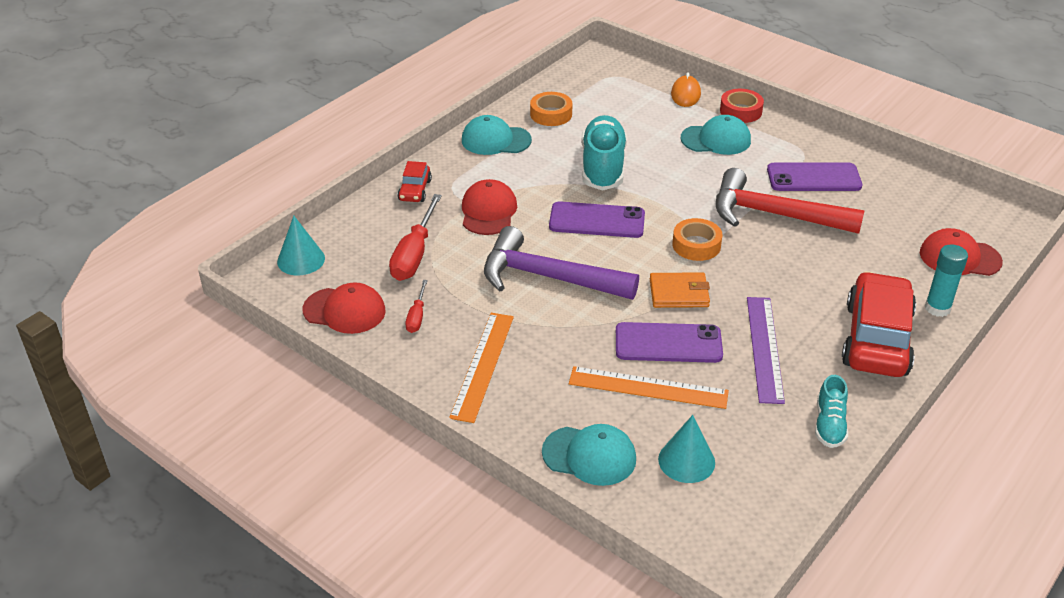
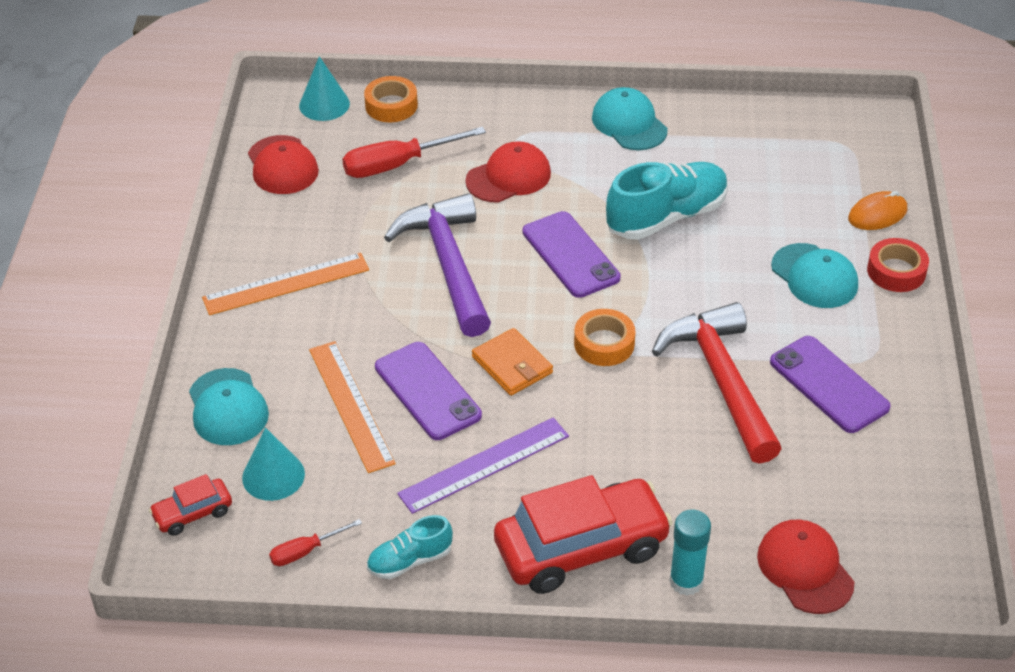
camera: 55 degrees right, 5 degrees up
red car [398,161,432,202] -> red car moved to [149,474,232,536]
red screwdriver [405,280,428,333] -> red screwdriver moved to [269,519,362,566]
orange tape [530,92,573,126] -> orange tape moved to [364,76,418,122]

